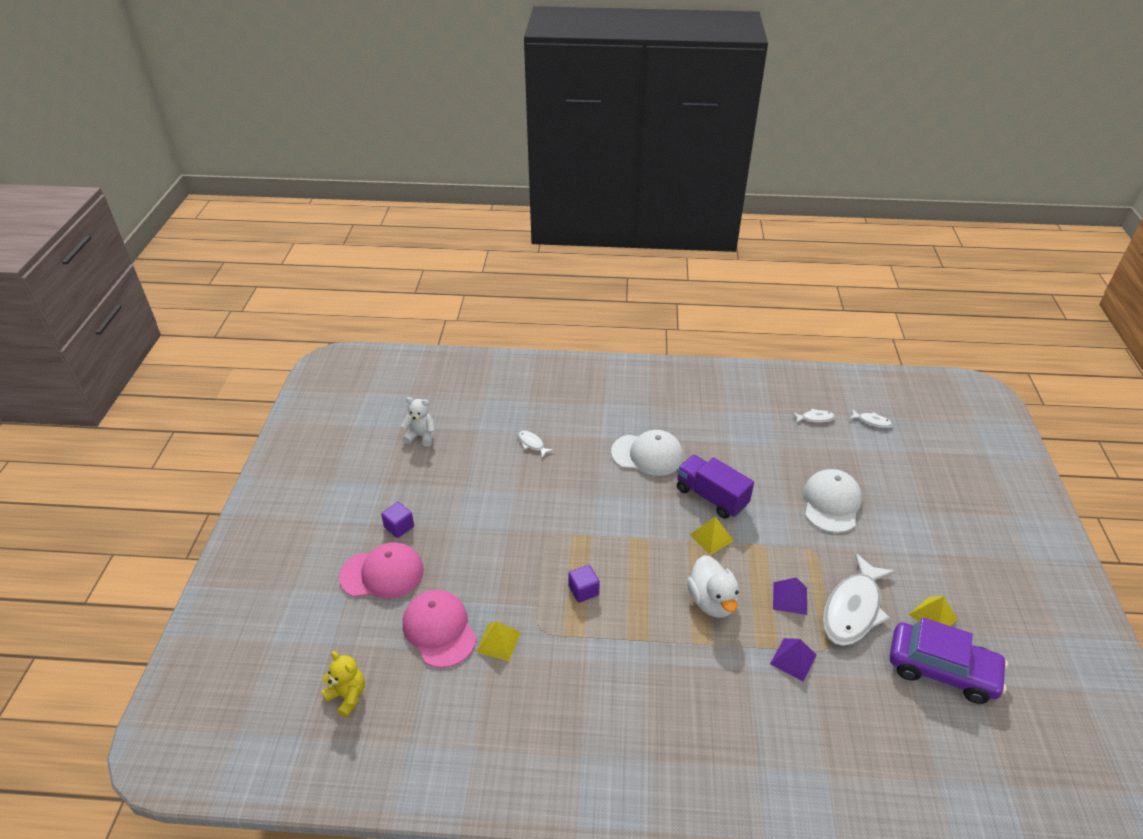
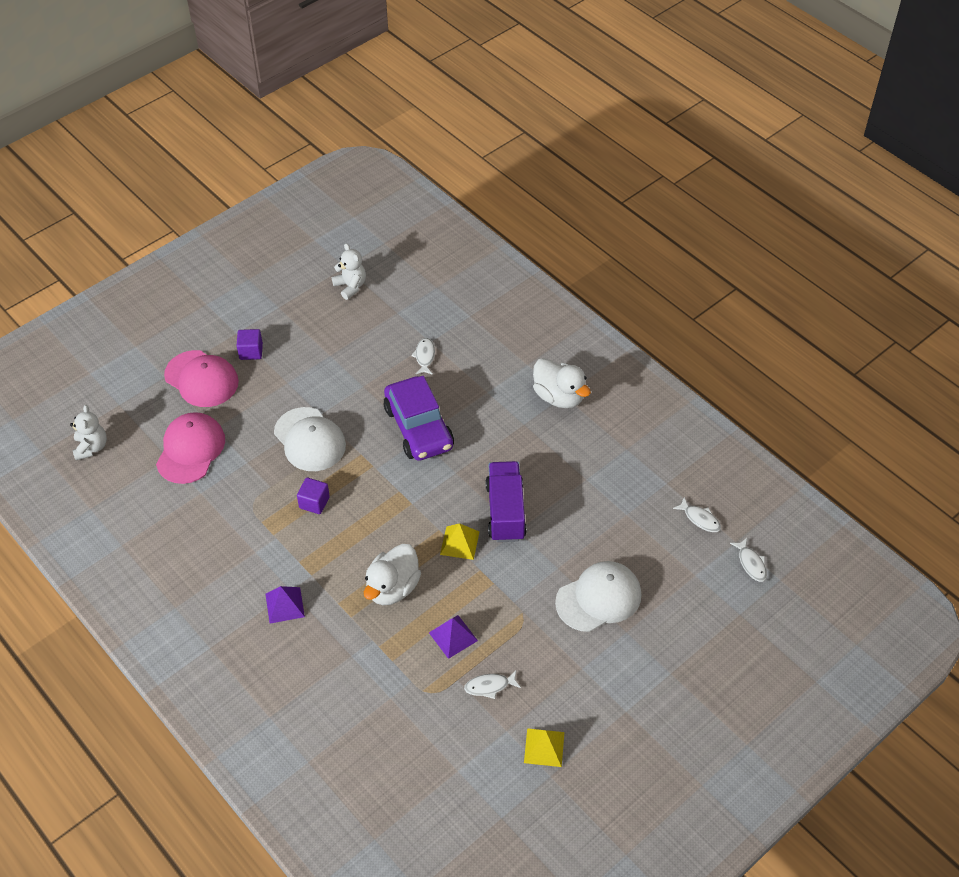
camera: 45 degrees right, 10 degrees up
yellow teddy bear [322,651,365,717] -> white teddy bear [70,405,107,460]
yellow pyramid [476,621,521,661] -> none
white cap [611,430,684,476] -> white cap moved to [274,407,346,471]
purple pyramid [770,638,817,682] -> purple pyramid moved to [266,586,305,624]
white fish [823,553,895,646] -> white fish [464,671,521,699], size x0.44
purple car [890,617,1008,704] -> purple car moved to [383,376,454,461]
none -> white duck [533,358,591,408]

